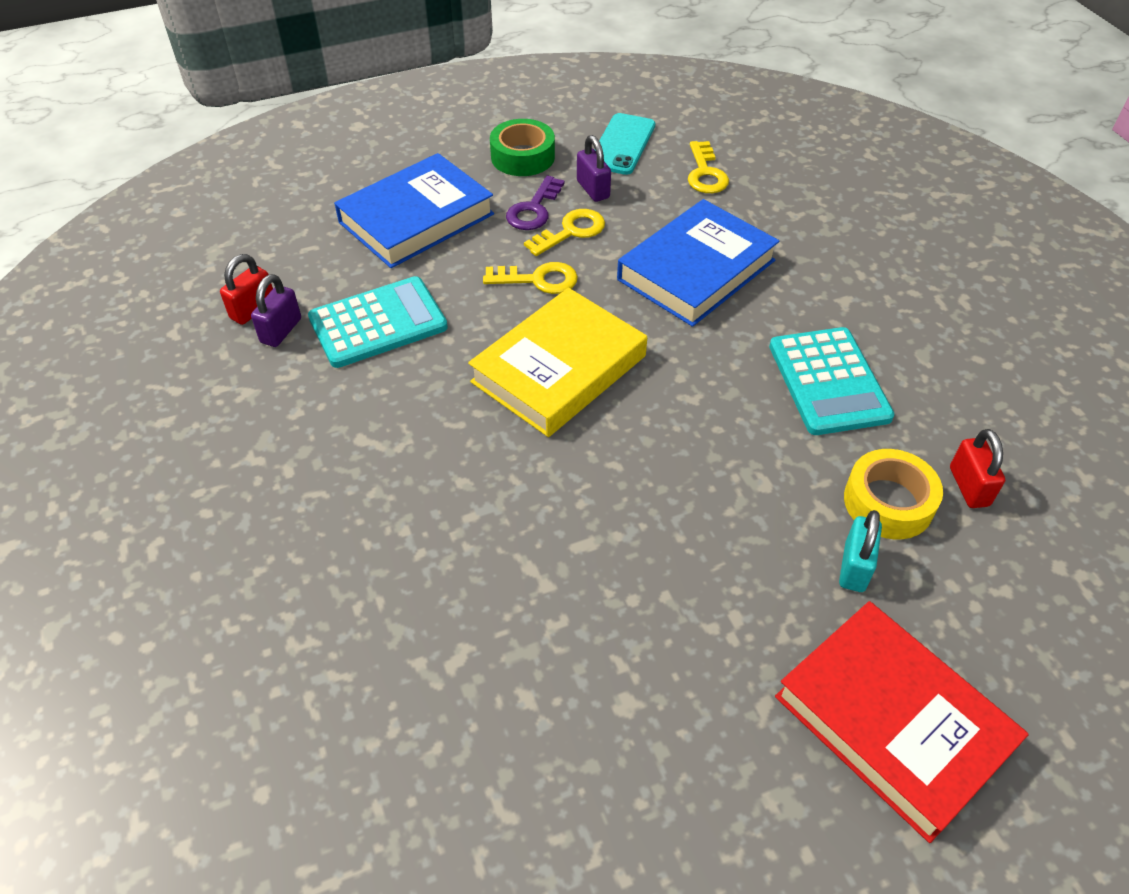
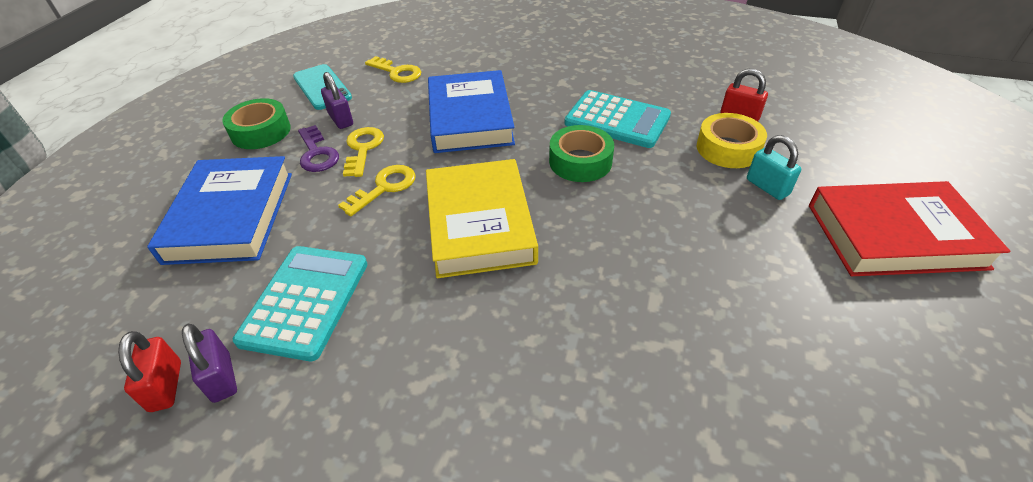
camera: 50 degrees left, 5 degrees down
purple padlock [577,135,611,202] -> purple padlock turned 45 degrees clockwise [321,72,353,129]
none -> green tape [549,125,614,182]

